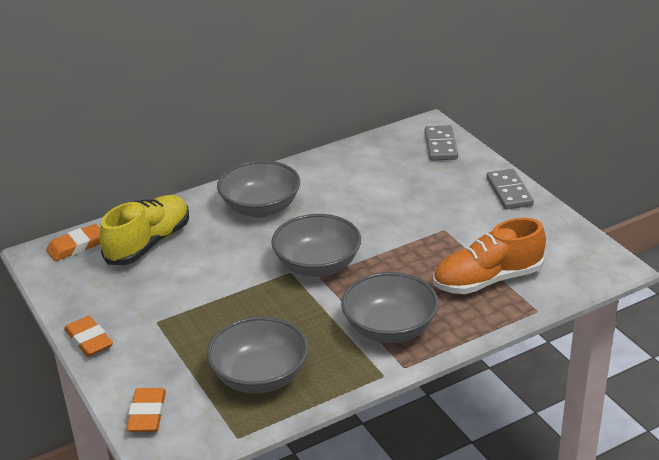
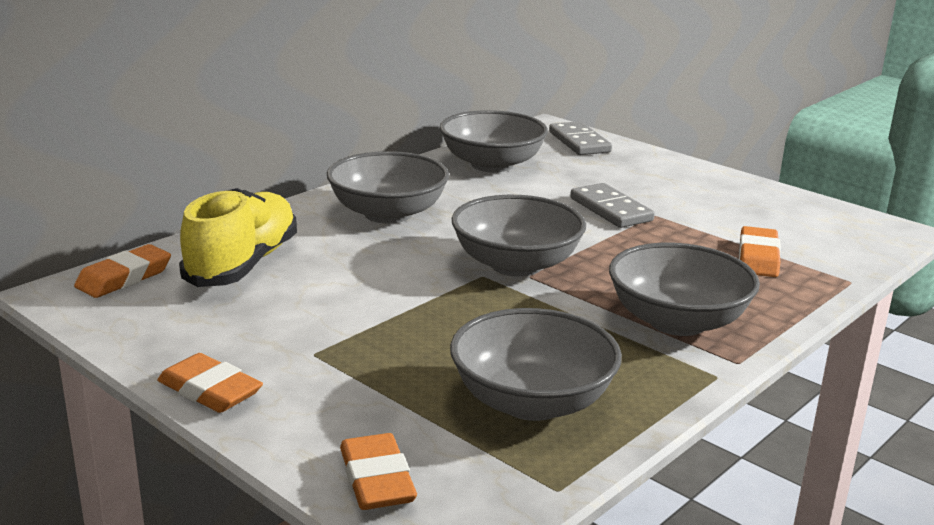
camera: 20 degrees left, 10 degrees down
orange shoe [433,218,546,294] -> orange eraser [739,226,781,277]
grey domino [486,169,534,210] -> grey domino moved to [570,183,655,228]
none -> grey bowl [440,110,548,172]

